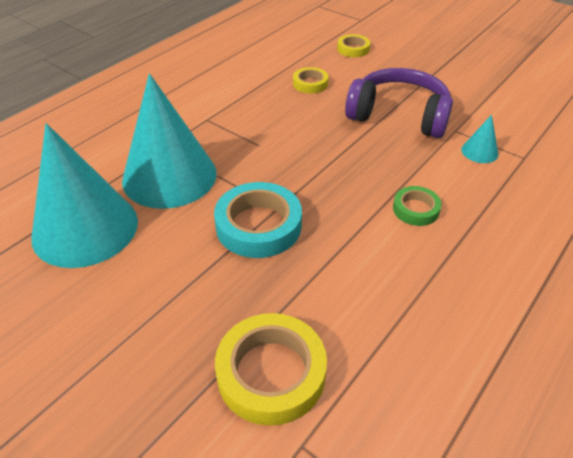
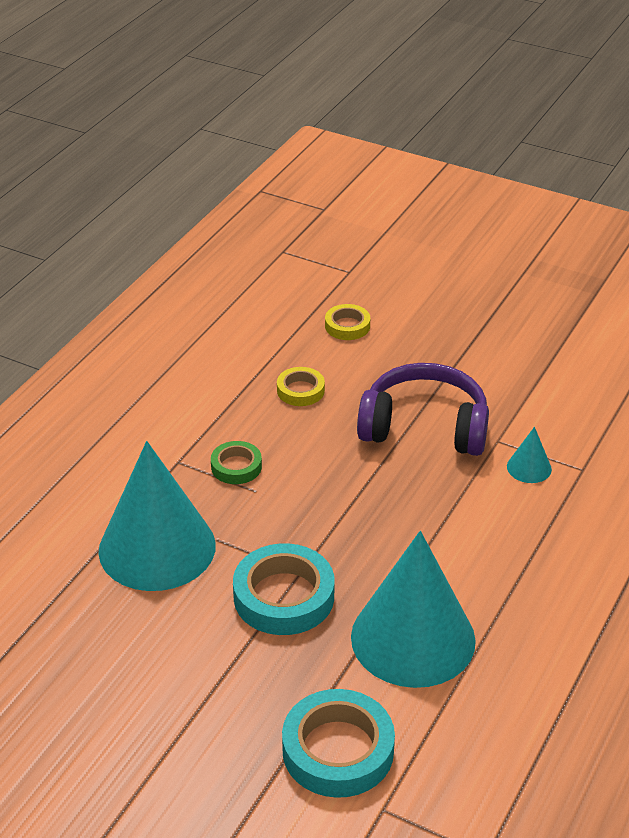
camera: 10 degrees left, 5 degrees down
turquoise cone [31,123,138,268] -> turquoise cone moved to [351,531,476,688]
yellow tape [215,313,327,426] -> turquoise tape [282,689,395,798]
green tape [393,186,442,226] -> green tape moved to [211,441,262,484]

